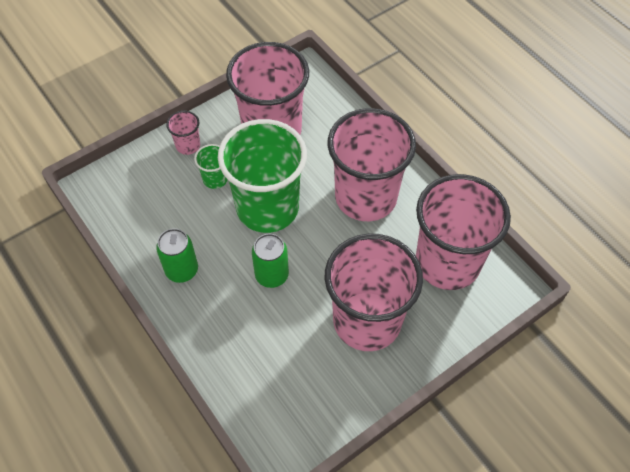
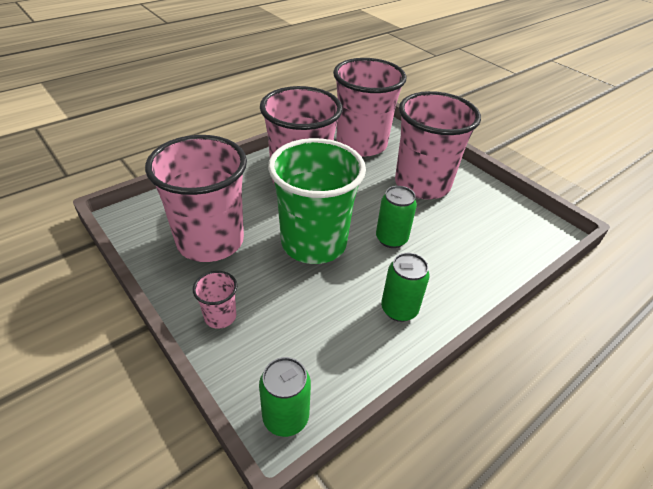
camera: 95 degrees left, 15 degrees down
green cup [194,144,228,189] -> none
none -> green can [259,357,311,437]

